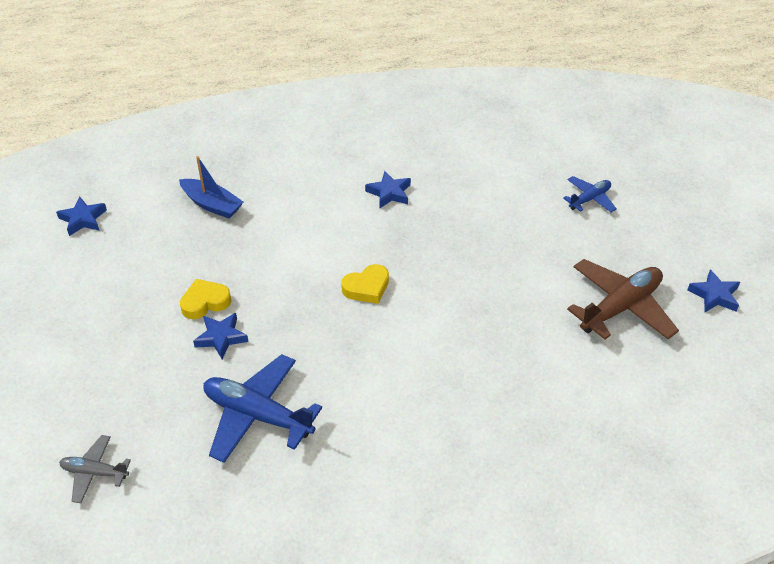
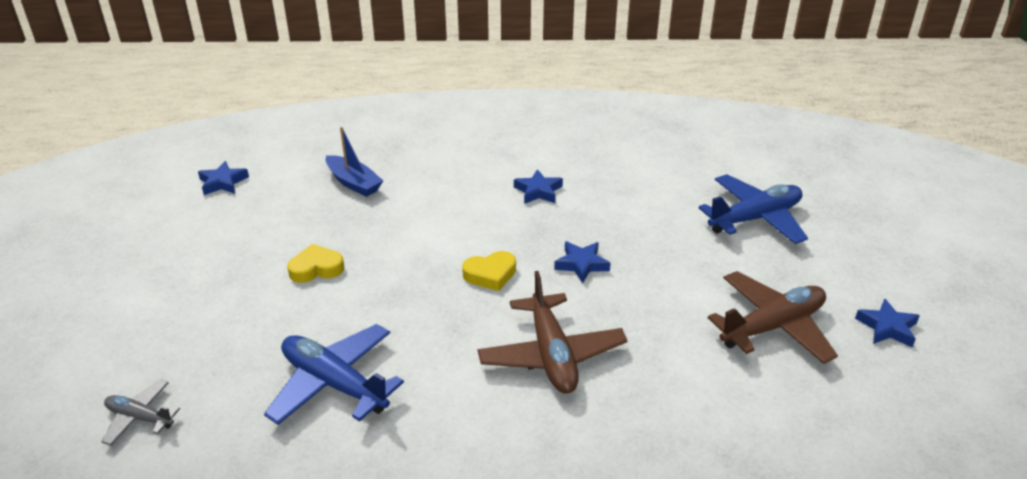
camera: 10 degrees right, 10 degrees down
blue star [193,313,248,359] -> blue star moved to [554,241,611,284]
blue plane [563,176,616,212] -> blue plane [699,174,808,244], size x1.83
none -> brown plane [478,271,627,394]

